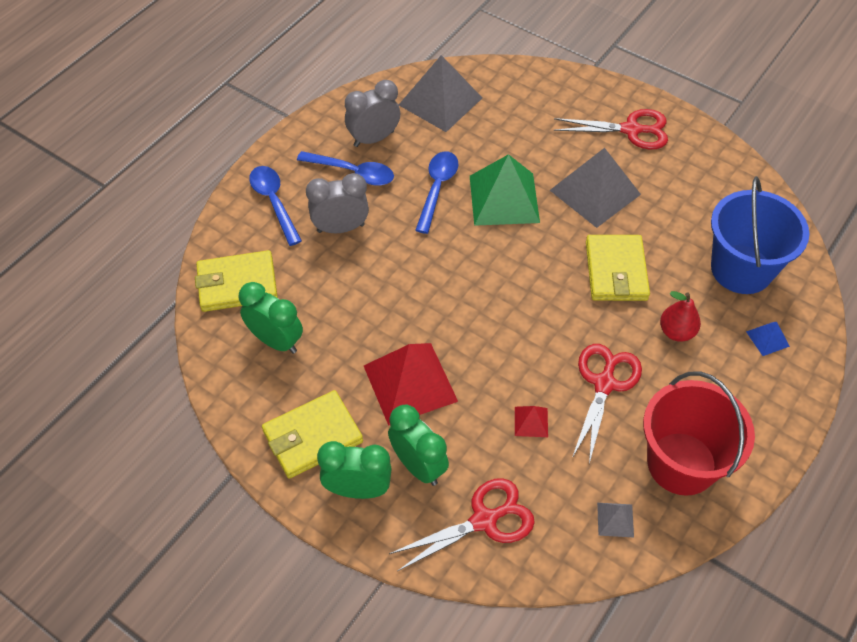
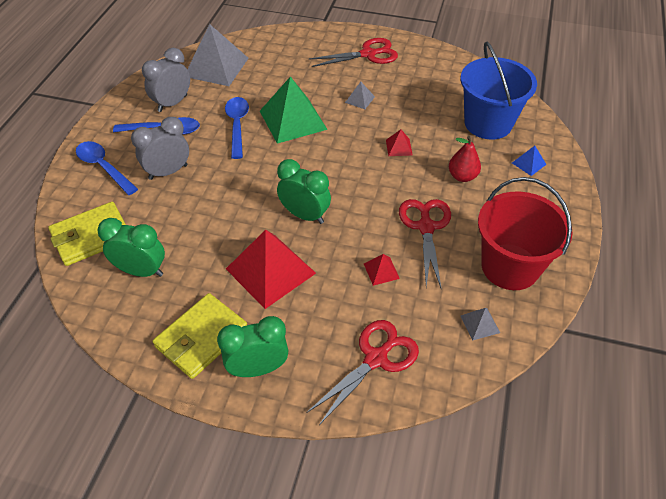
camera: 20 degrees left, 5 degrees down
green clock [388,405,449,486] -> green clock moved to [277,159,331,224]
grey pyramid [550,148,641,228] -> grey pyramid [345,82,375,109], size x0.44
yellow wallet [586,235,650,301] -> red pyramid [386,130,413,156]

